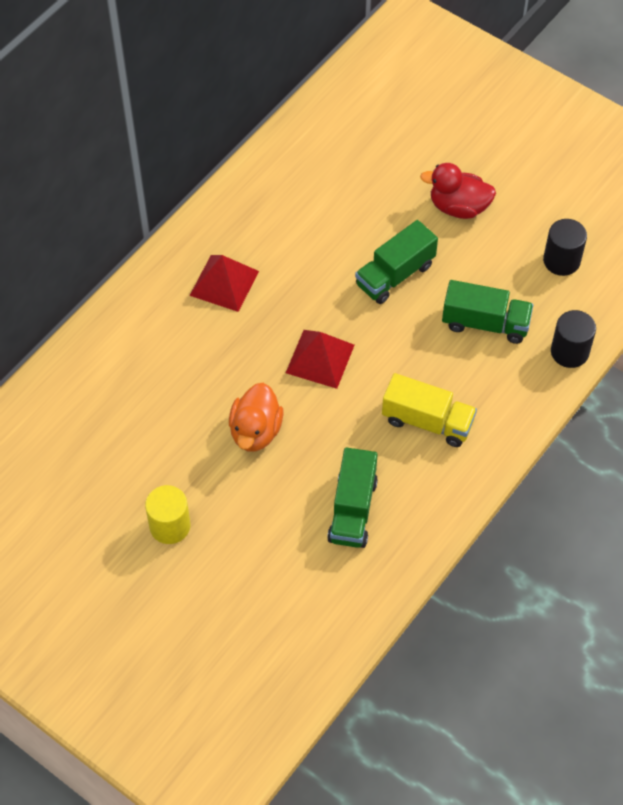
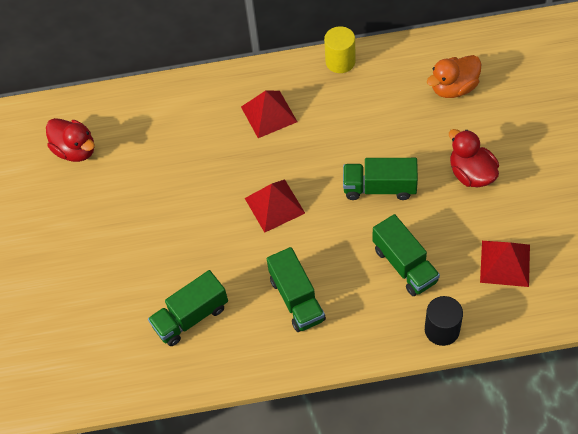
camera: 50 degrees right, 0 degrees up
yellow cylinder [145,485,190,544] -> yellow cylinder moved to [324,26,356,73]
orange duck [229,383,283,452] -> orange duck moved to [427,55,481,98]
yellow truck [382,373,477,447] -> green truck [266,247,326,332]
black cylinder [543,219,587,276] -> red pyramid [480,241,530,287]
none -> red duck [46,118,95,162]

